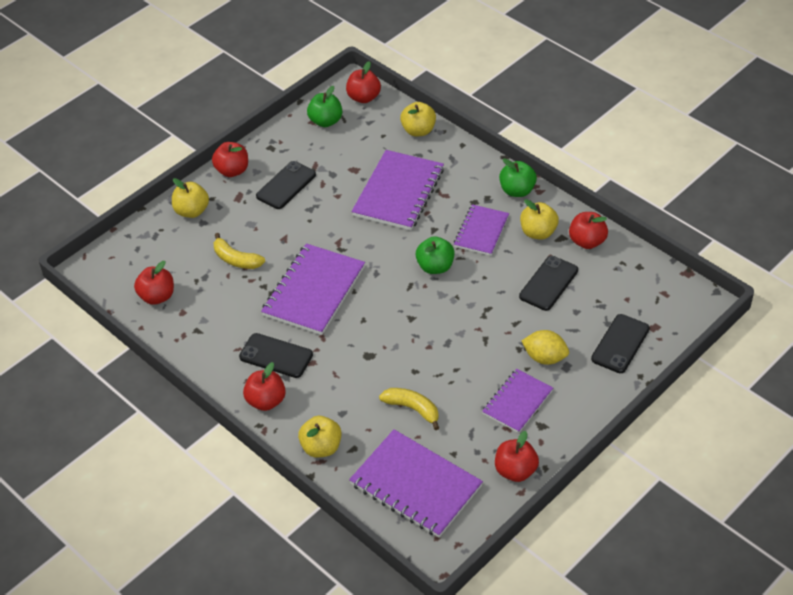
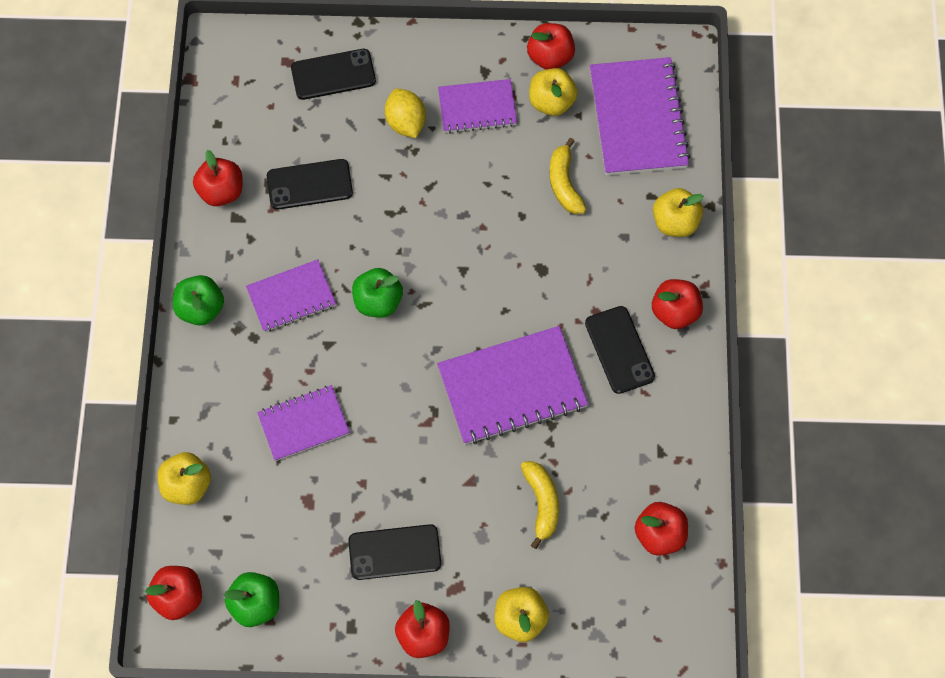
camera: 135 degrees left, 20 degrees up
purple notebook [351,150,444,230] -> purple notebook [257,385,350,461], size x0.61
yellow apple [520,199,559,240] -> yellow apple moved to [529,68,578,116]

